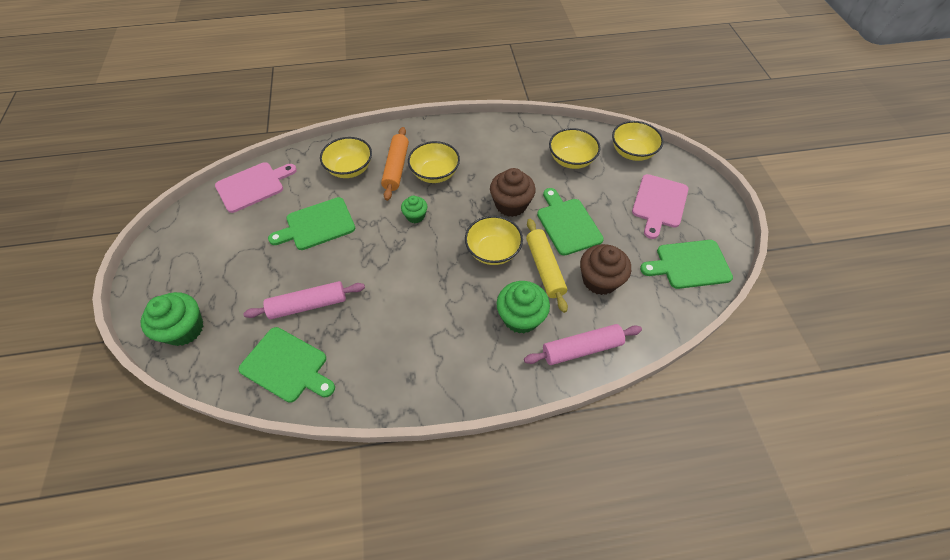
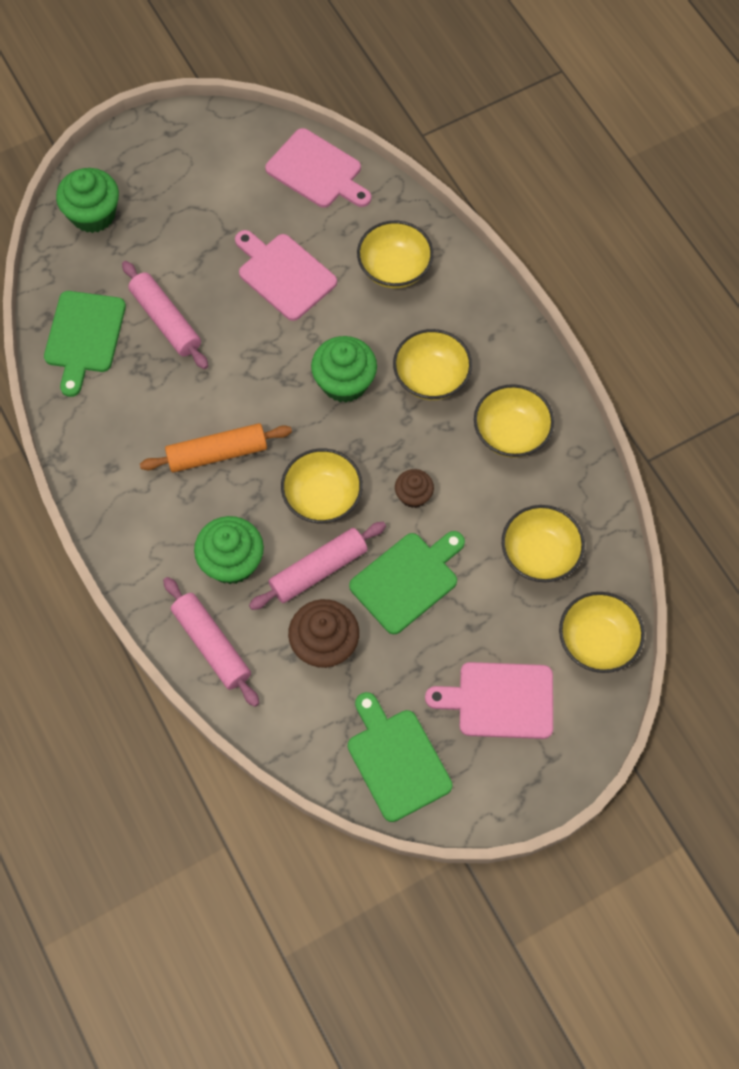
camera: 70 degrees right, 10 degrees up
green cutting board [268,197,355,250] -> pink cutting board [235,230,337,321]
orange rolling pin [381,127,409,201] -> orange rolling pin moved to [140,423,292,473]
green cupcake [401,196,428,223] -> green cupcake [311,336,377,403], size x1.72
brown cupcake [490,168,536,217] -> brown cupcake [395,469,434,508], size x0.58
yellow rolling pin [526,219,568,313] -> pink rolling pin [249,522,386,610]
none -> yellow bowl [474,384,554,458]

